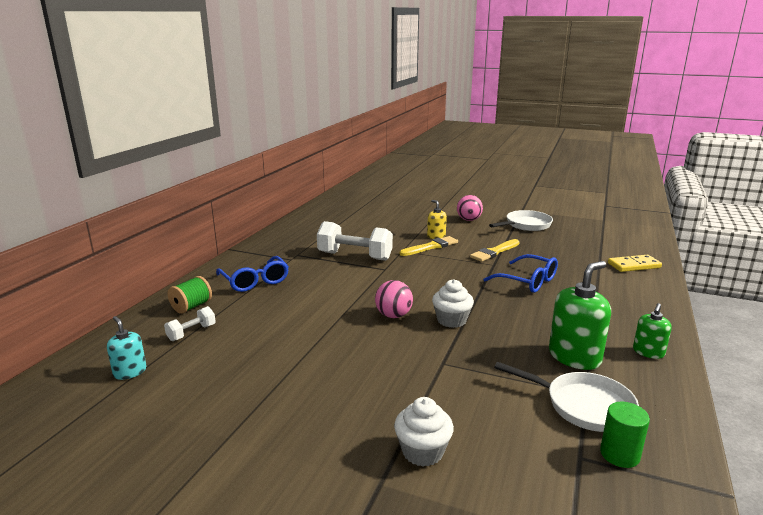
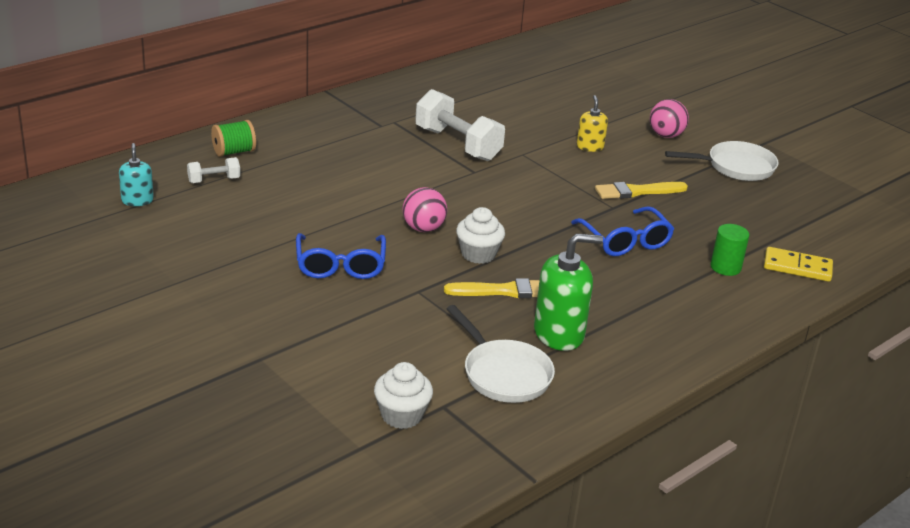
camera: 25 degrees right, 10 degrees up
blue glasses [216,256,289,292] -> blue glasses moved to [296,233,386,279]
white cupcake [394,397,454,467] -> white cupcake moved to [374,362,433,429]
yellow brush [400,236,458,256] -> yellow brush moved to [444,278,539,298]
green cylinder [600,402,650,468] -> green cylinder moved to [710,224,749,276]
green soap dispenser [633,303,671,359] -> none

